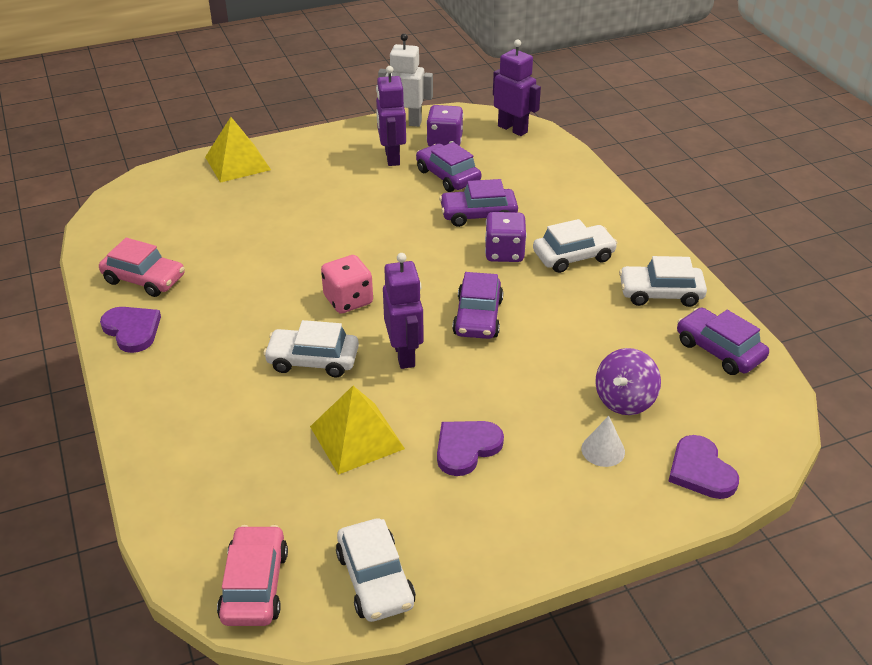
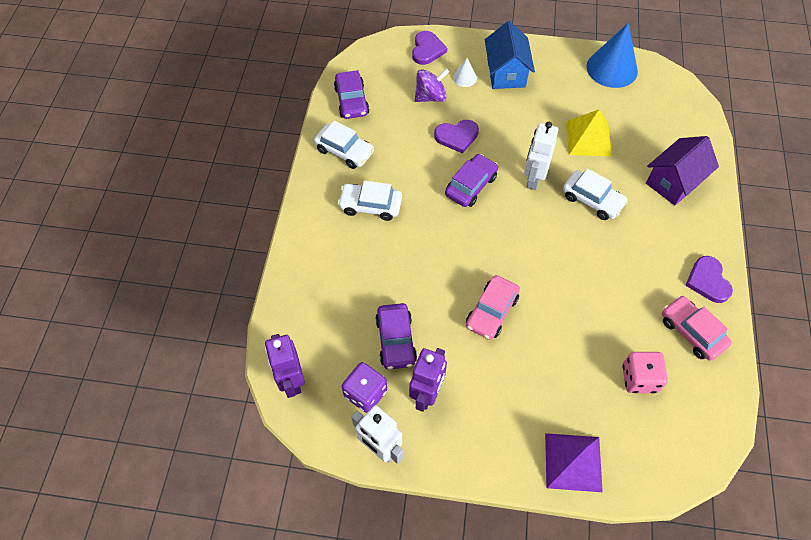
camera: 150 degrees left, 20 degrees up
yellow pyramid [205,117,271,183] -> purple pyramid [545,433,603,492]
pink car [217,525,288,626] -> pink car moved to [466,275,520,340]
pink dice [321,255,373,314] -> pink dice moved to [622,352,668,393]
white car [336,518,416,622] -> blue cone [586,23,638,88]
purple robot [383,253,424,369] -> white robot [524,122,558,190]
purple heart [437,421,504,476] -> purple heart moved to [434,120,479,153]
purple car [439,179,518,227] -> none
purple dice [485,212,527,262] -> none
none -> blue house [485,21,535,89]
none -> purple house [646,136,719,205]

